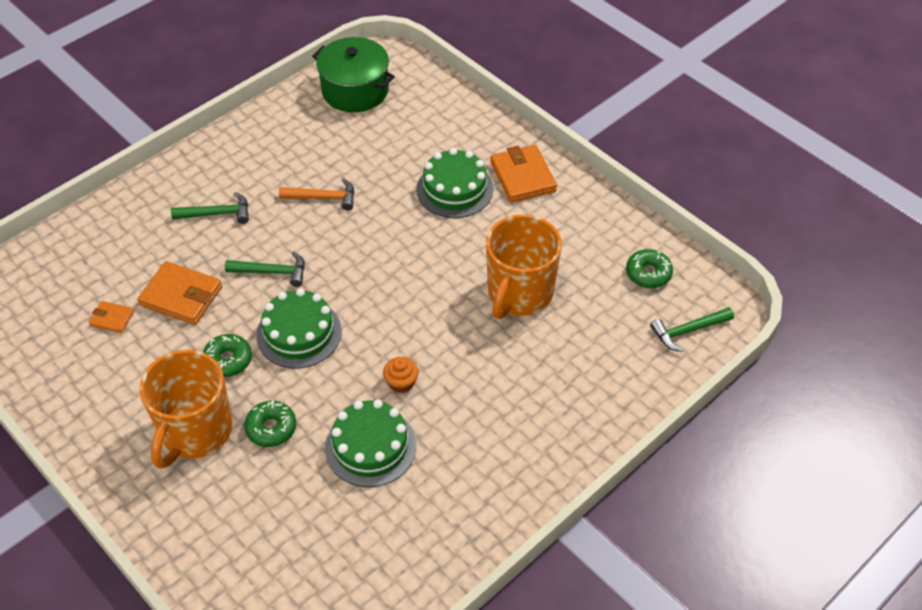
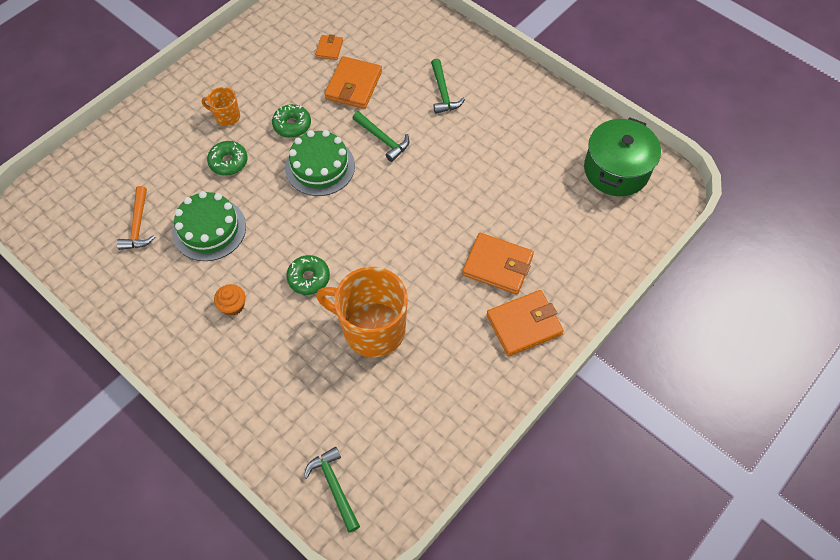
camera: 85 degrees right, 10 degrees up
orange mug [140,350,233,469] -> orange mug [202,87,240,126], size x0.47
green hammer [225,252,305,287] -> green hammer turned 45 degrees counterclockwise [352,111,409,162]
orange hammer [279,178,354,210] -> orange hammer moved to [117,186,155,250]
orange cupcake [383,357,419,393] -> orange cupcake moved to [214,284,245,316]
green cake [416,148,493,218] -> orange wallet [462,233,534,294]
green donut [626,249,673,288] -> green donut moved to [286,255,330,295]

